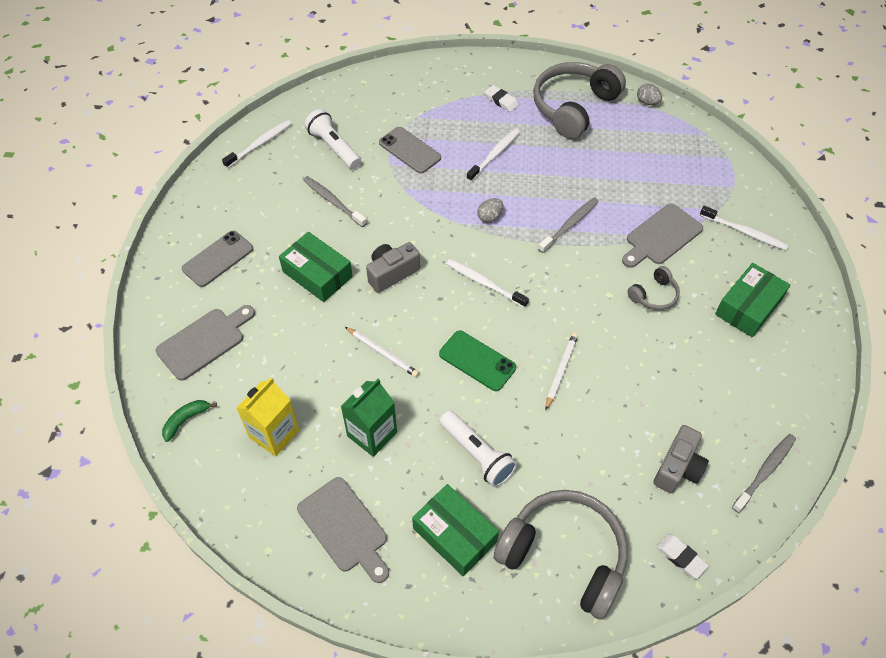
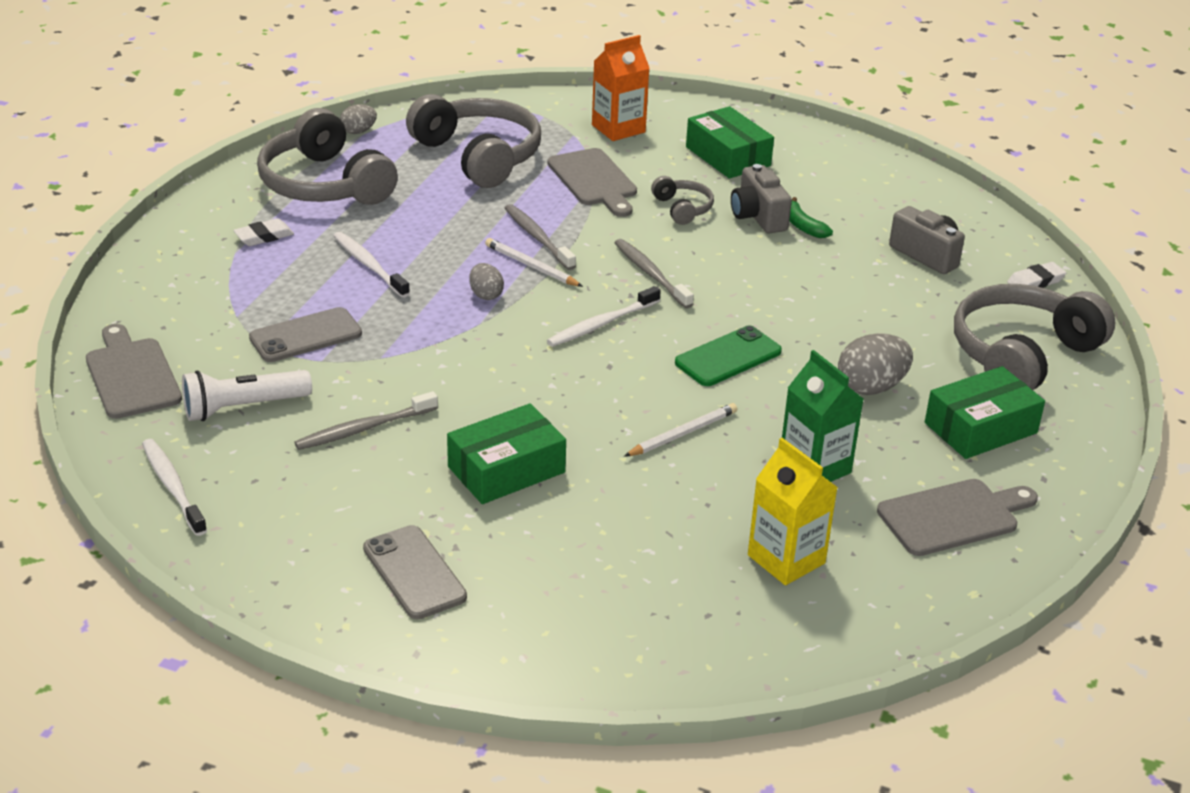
camera: 75 degrees left, 20 degrees down
grey cutting board [155,305,255,381] -> grey cutting board moved to [86,324,182,419]
green banana [162,400,217,442] -> green banana moved to [789,197,833,238]
grey camera [366,242,420,293] -> grey camera moved to [731,164,792,233]
white flashlight [440,410,517,487] -> grey egg [838,333,913,395]
white pencil [546,333,578,410] -> white pencil moved to [485,238,583,287]
white toothbrush [700,206,788,250] -> orange carton [592,35,650,141]
grey toothbrush [732,434,796,513] -> grey toothbrush moved to [615,239,694,309]
none -> grey headphones [406,94,541,188]

